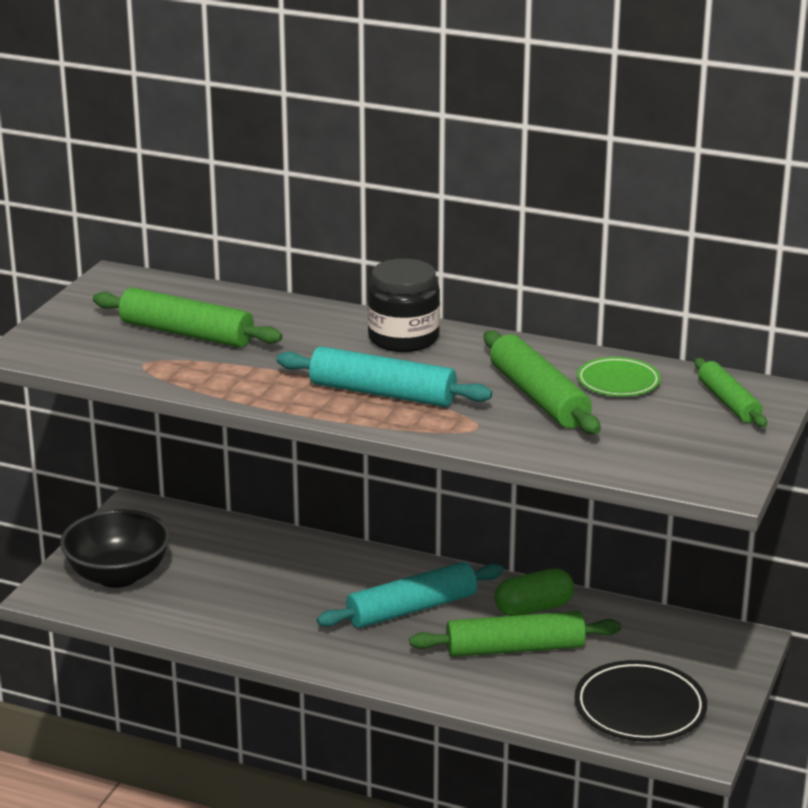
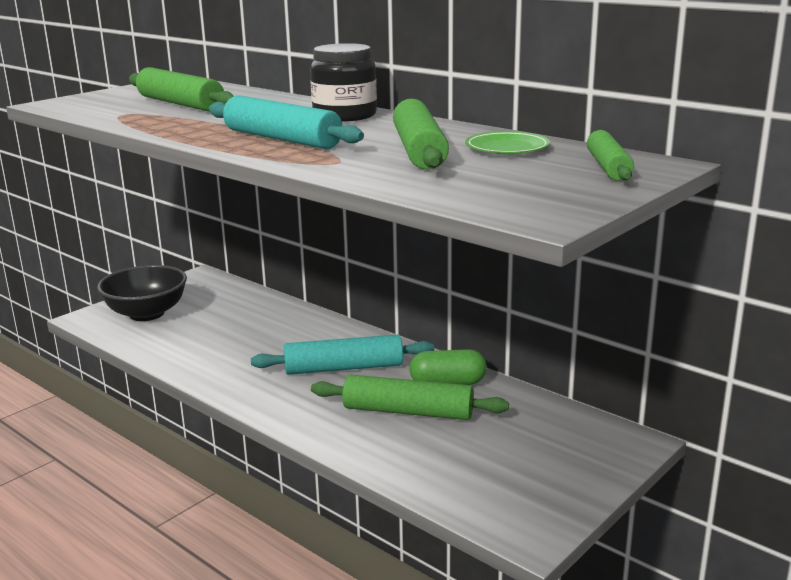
camera: 20 degrees right, 5 degrees down
black plate [574,660,707,742] -> none

